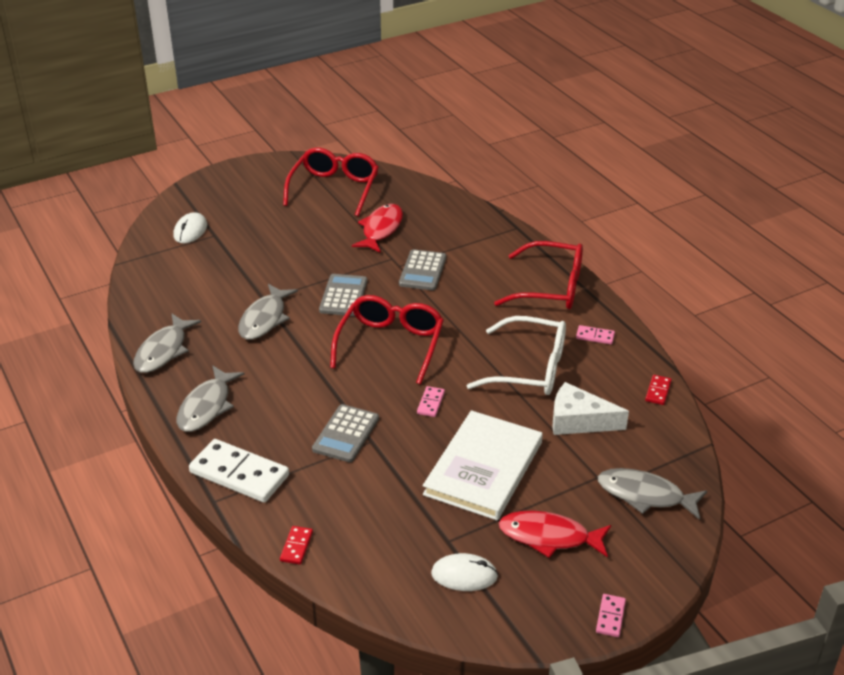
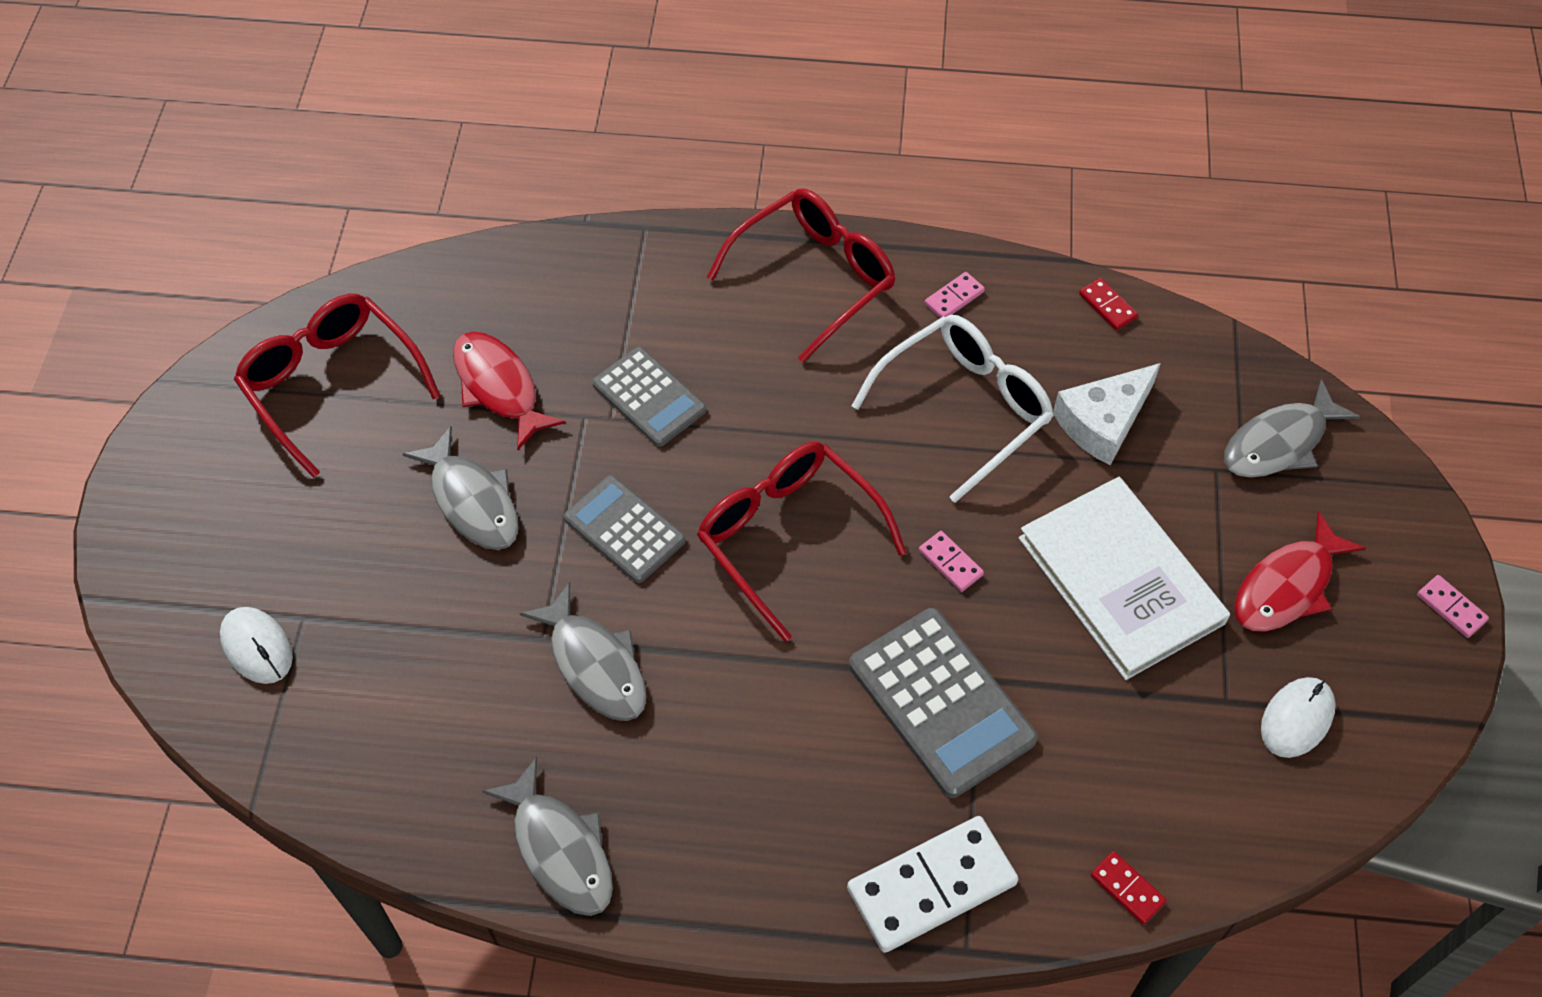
camera: 55 degrees left, 20 degrees up
grey fish [177,366,245,432] -> grey fish moved to [403,426,519,550]
grey calculator [312,404,379,462] -> grey calculator [849,608,1038,798], size x1.52

